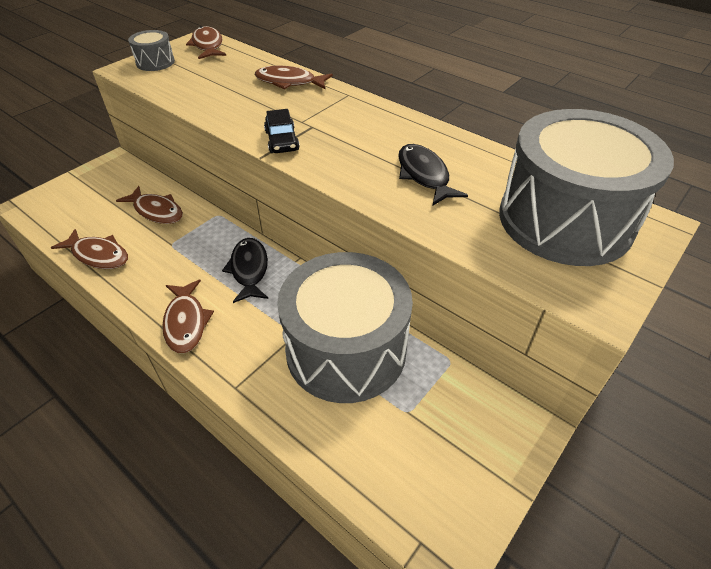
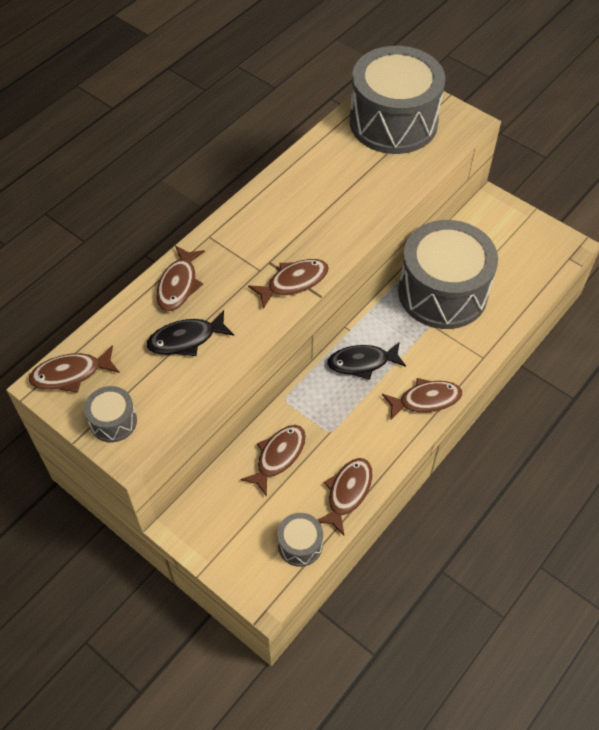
camera: 90 degrees left, 10 degrees up
black car [264,109,300,153] -> brown fish [248,259,329,309]
black fish [398,144,468,206] -> black fish moved to [147,310,234,356]
none -> grey drum [277,513,323,567]

